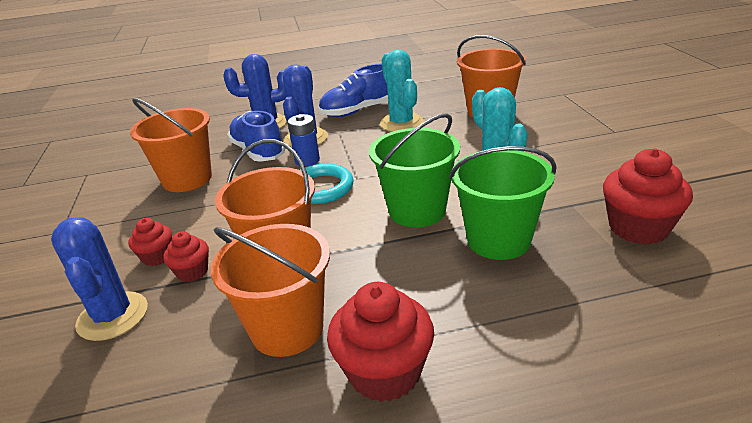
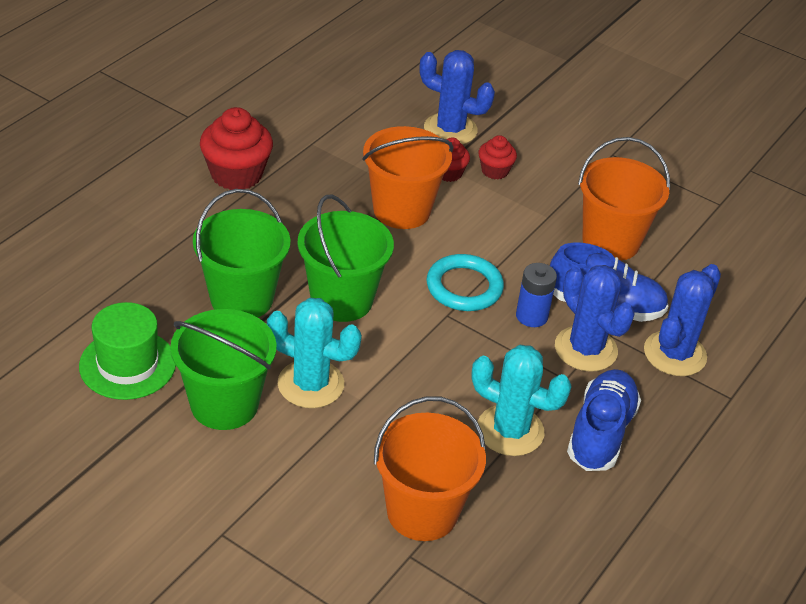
camera: 130 degrees right, 10 degrees up
orange bucket [211,224,330,357] -> none
red cupcake [603,148,693,244] -> green hat [79,302,176,400]
none -> green bucket [170,309,277,430]

